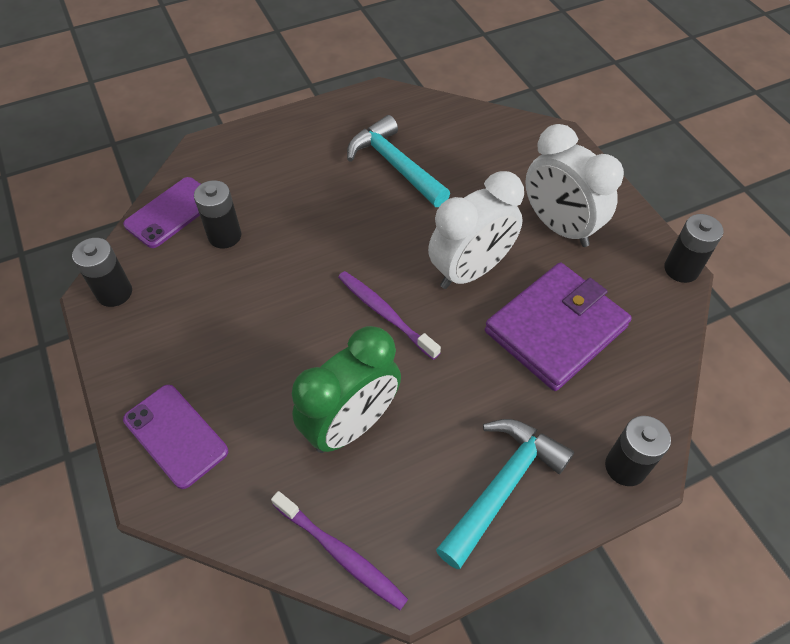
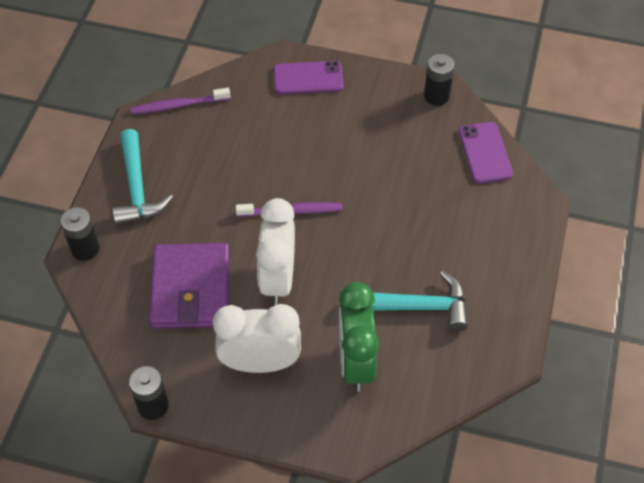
camera: 130 degrees right, 0 degrees up
black battery [194,180,241,249] -> none
green clock [292,326,401,453] -> green clock moved to [339,282,379,392]

